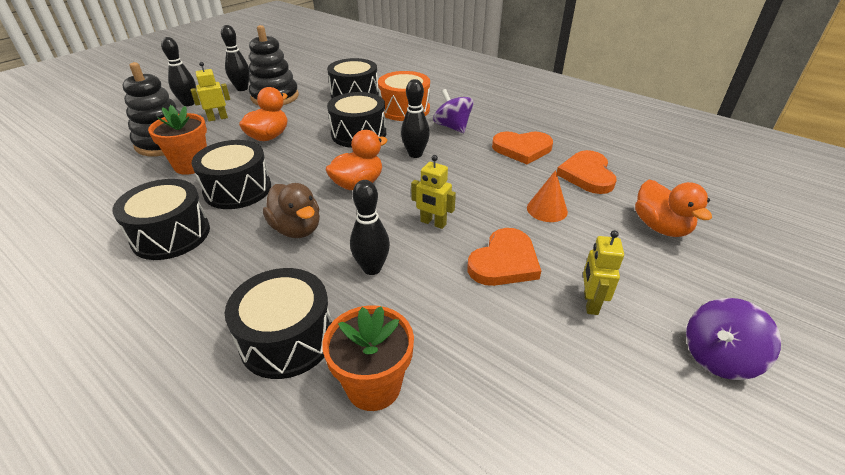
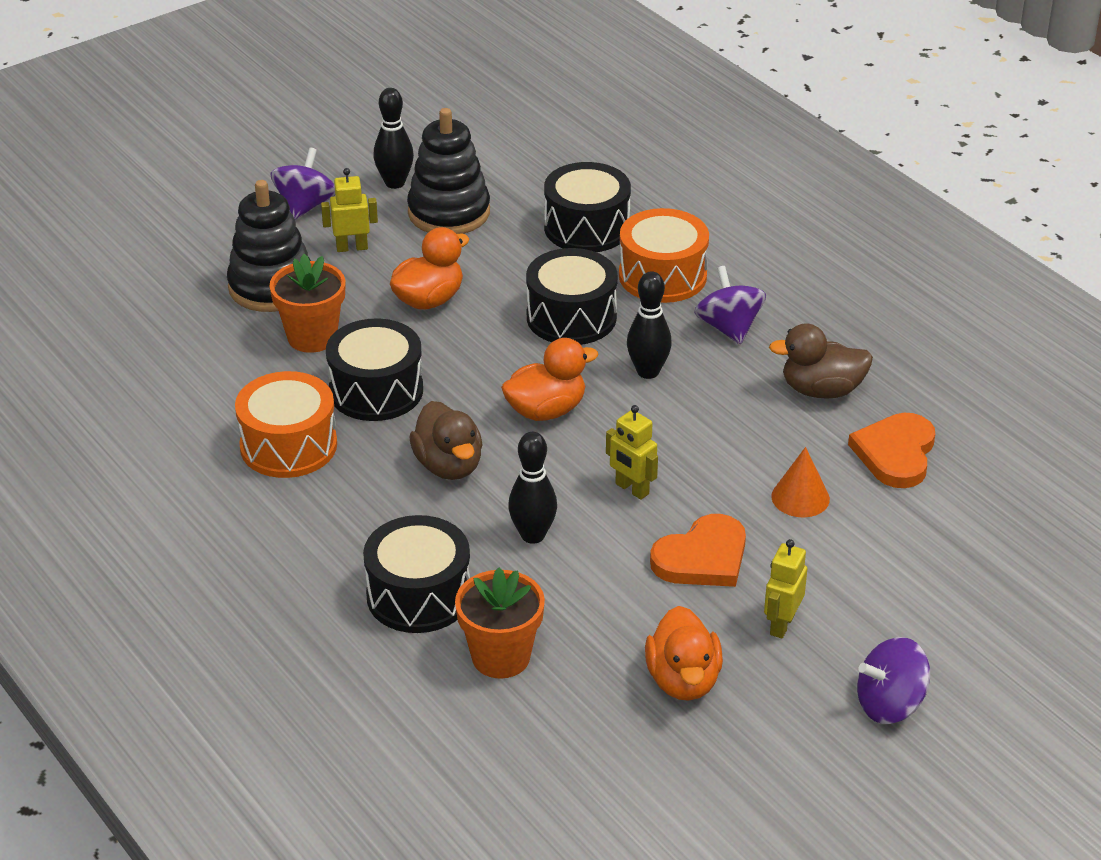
camera: 15 degrees right, 0 degrees up
black drum [112,179,210,260] -> orange drum [235,371,337,478]
black bowling pin [161,37,196,106] -> purple spinning top [271,148,335,220]
orange heart [492,131,553,164] -> brown duck [769,323,873,399]
orange duck [635,180,712,237] -> orange duck moved to [645,606,723,701]

